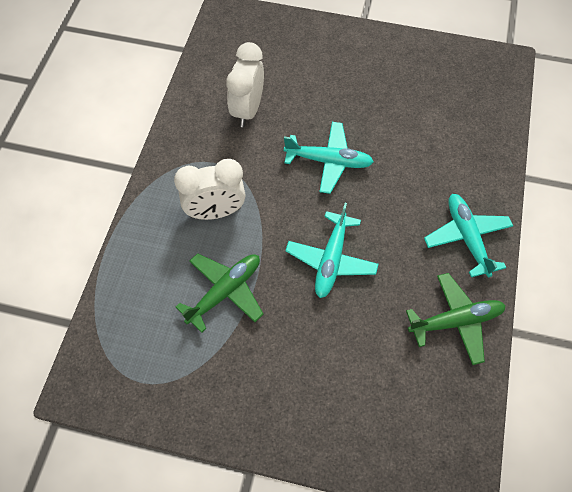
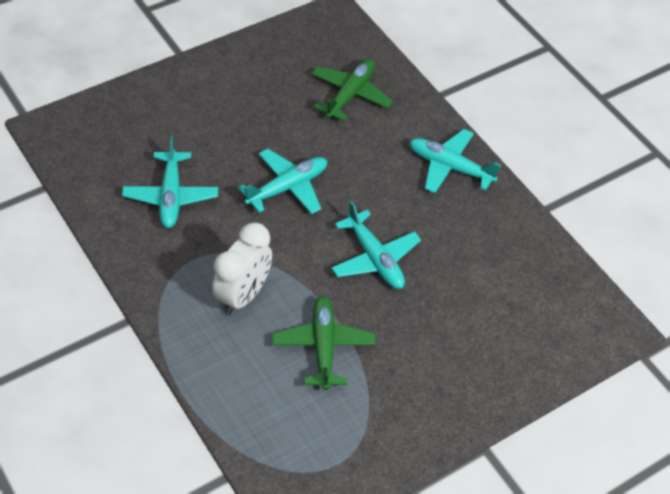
camera: 50 degrees left, 10 degrees down
white clock [226,42,264,127] -> turquoise plane [122,136,218,228]
green plane [406,273,506,365] -> green plane moved to [311,59,393,121]

